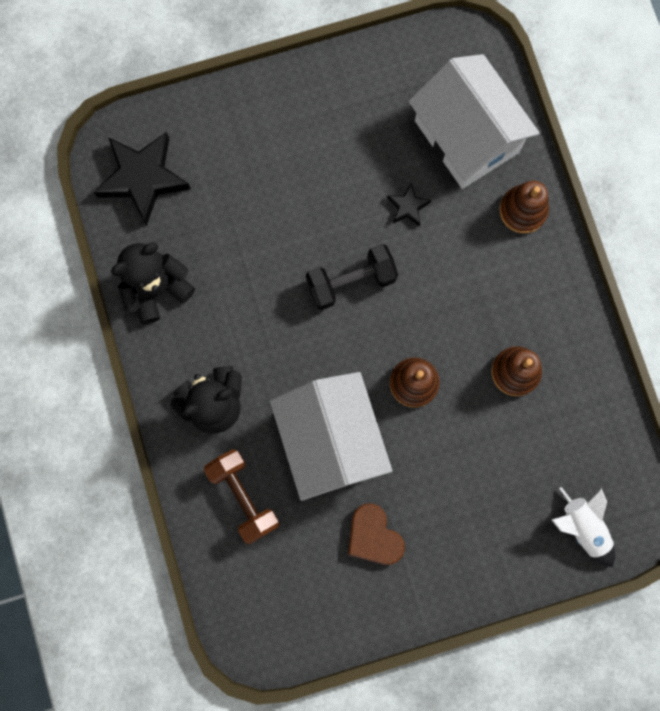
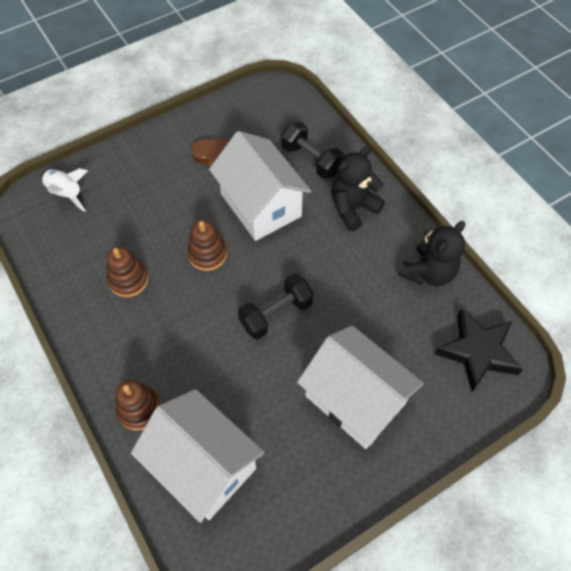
camera: 165 degrees right, 20 degrees down
brown dumbbell [204,449,280,544] -> black dumbbell [281,122,344,179]
black star [387,183,431,227] -> none
none -> white house [297,326,424,449]

